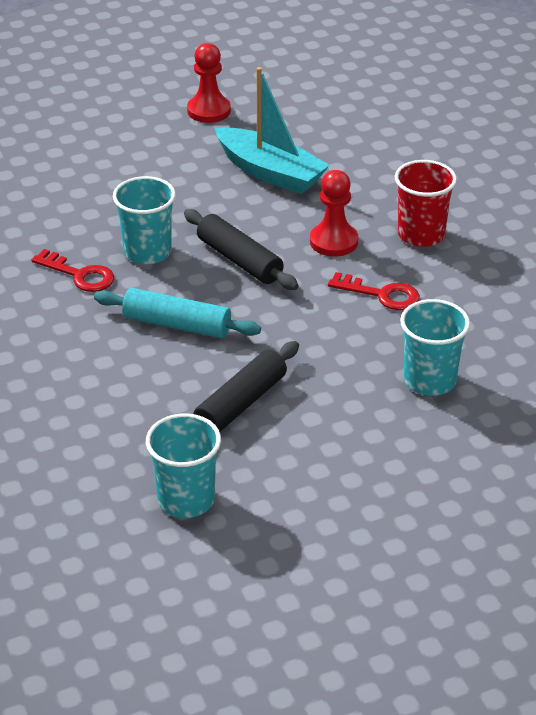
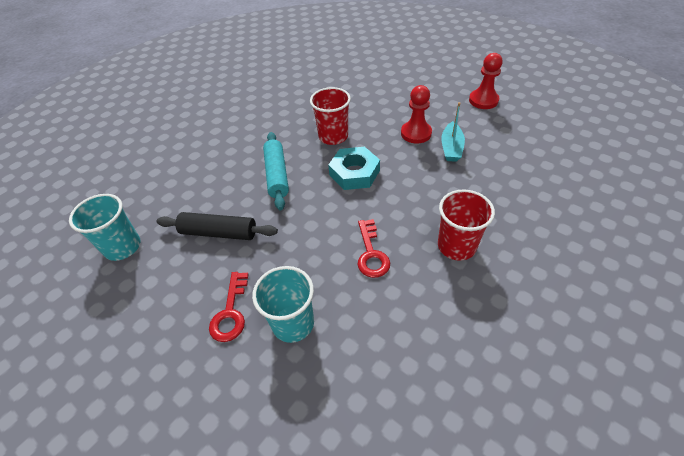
camera: 65 degrees right, 10 degrees up
red key [31,249,114,292] -> red key moved to [209,272,249,342]
turquoise cup [113,176,176,264] -> red cup [310,87,351,145]
black rolling pin [184,209,299,290] -> turquoise nut [328,147,380,190]
turquoise boat [215,67,330,194] -> turquoise boat [441,102,465,162], size x0.61
red pawn [310,170,358,257] -> red pawn moved to [401,85,432,144]

